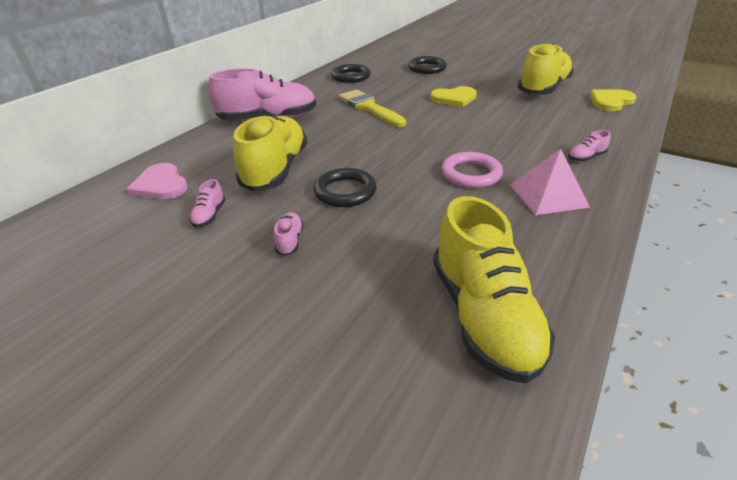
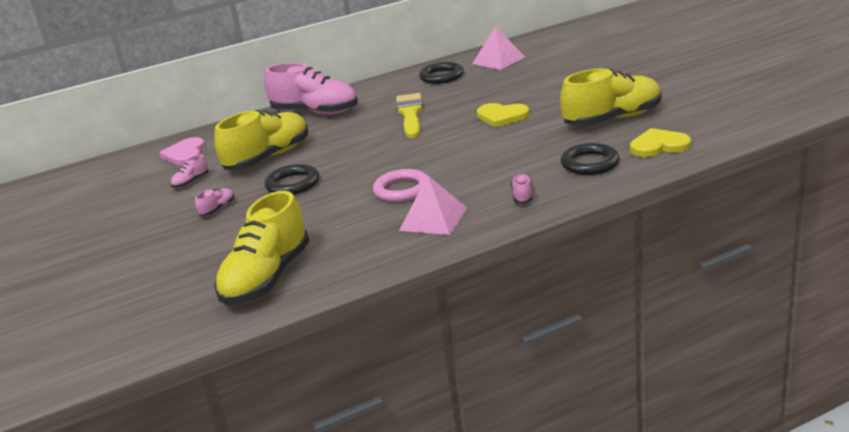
camera: 35 degrees right, 10 degrees down
black ring [408,56,447,74] -> black ring moved to [561,143,620,175]
pink shoe [568,130,611,162] -> pink shoe turned 90 degrees clockwise [511,174,532,204]
none -> pink pyramid [472,27,525,70]

